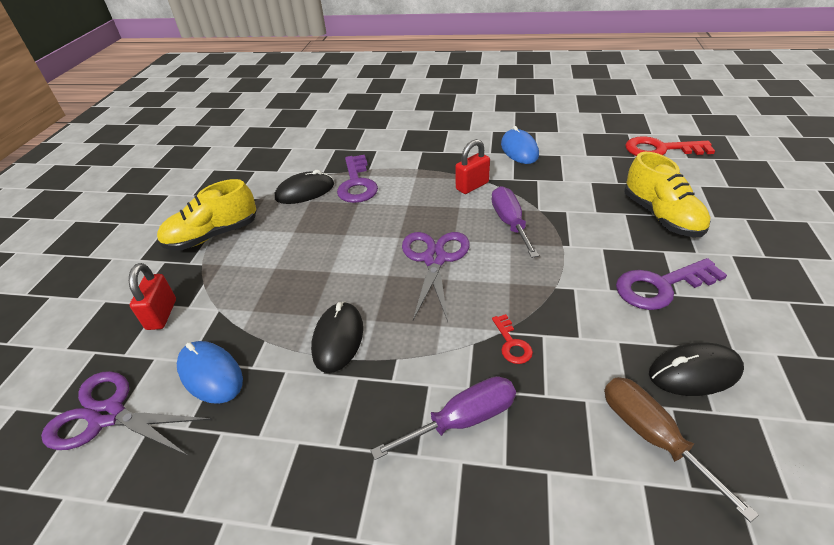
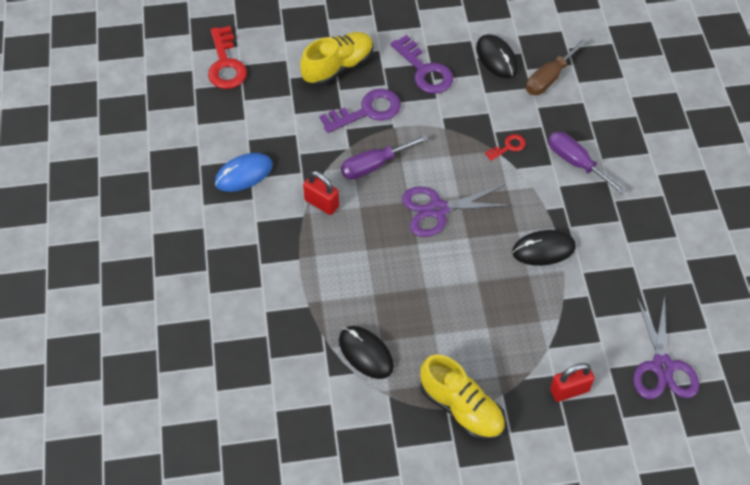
camera: 110 degrees left, 15 degrees up
blue mouse [177,341,243,404] -> none
purple key [337,155,378,203] -> purple key moved to [320,89,401,133]

